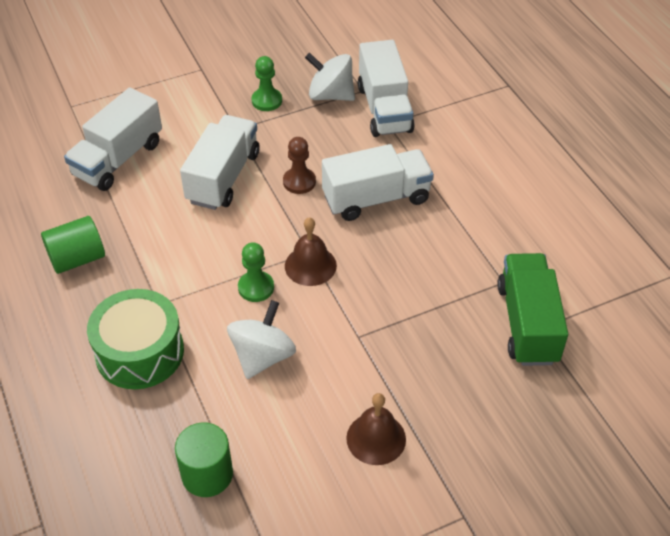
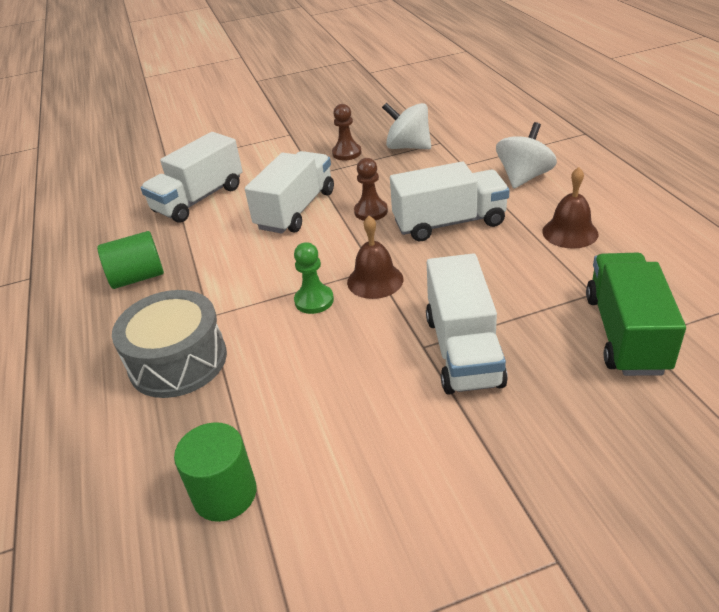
camera: 10 degrees right, 10 degrees down
green drum [87,289,184,389] -> grey drum [112,290,227,398]
white spinning top [227,300,296,379] -> white spinning top moved to [496,122,557,189]
green pawn [251,56,282,111] -> brown pawn [332,104,361,160]
brown bell [346,393,406,465] -> brown bell moved to [542,167,598,249]
white truck [358,40,414,137] -> white truck moved to [426,254,508,395]

